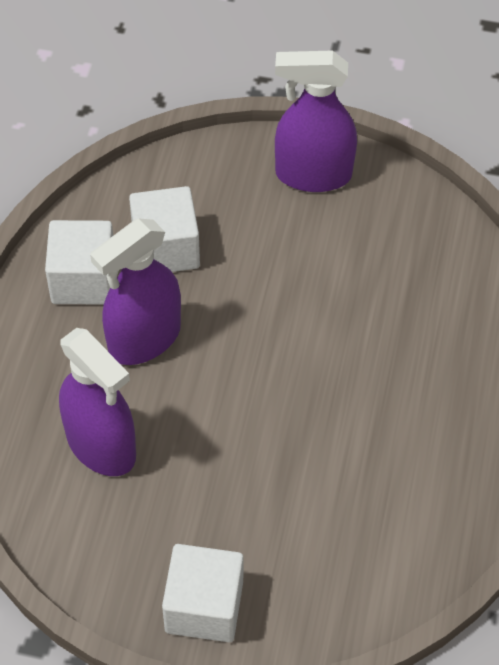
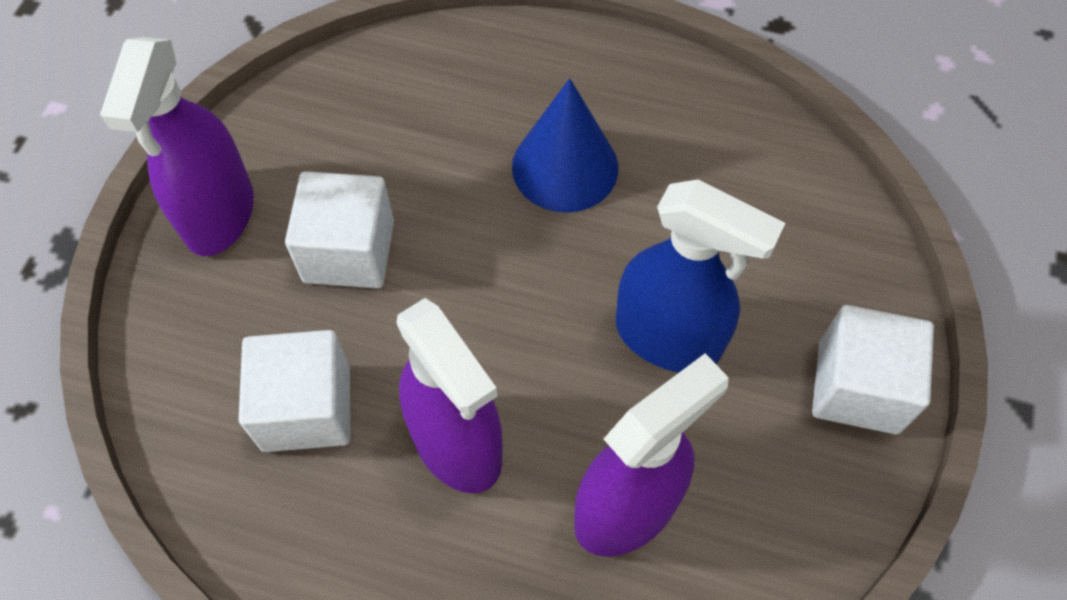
camera: 85 degrees left, 5 degrees up
white cube [45,220,113,304] -> white cube moved to [285,171,394,288]
none -> blue cone [512,78,618,213]
none -> blue spray bottle [616,179,785,372]

